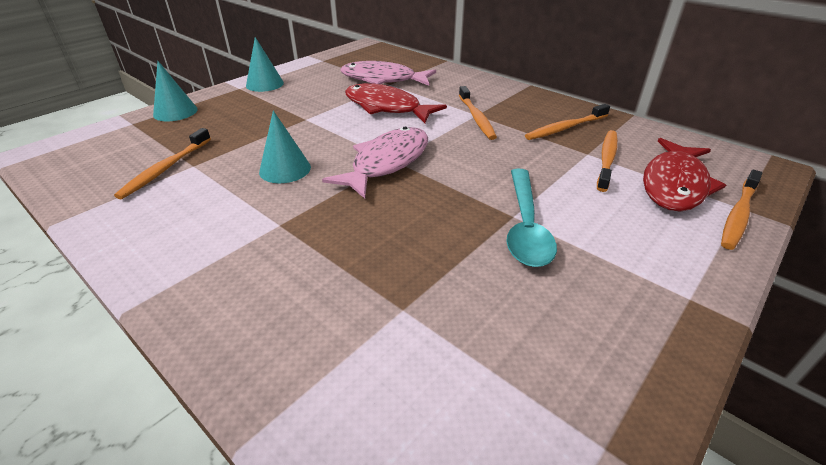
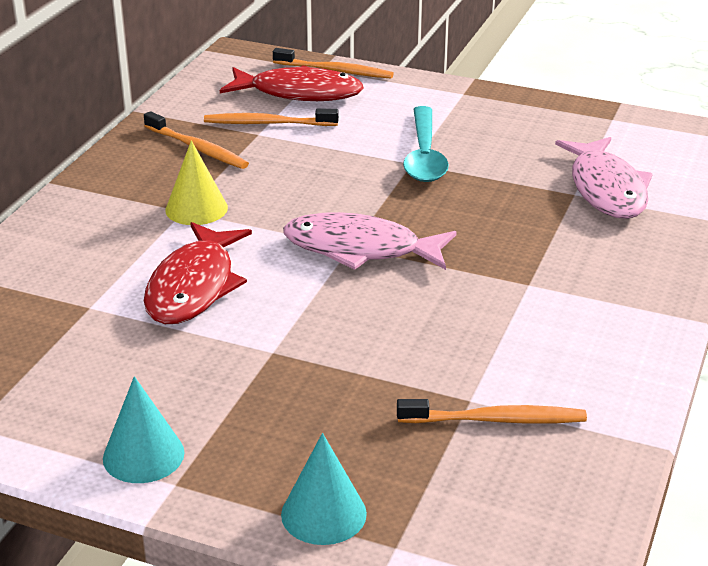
camera: 110 degrees left, 5 degrees down
turquoise cone [259,111,311,183] -> none
pink fish [340,61,436,86] -> pink fish moved to [555,137,653,219]
orange toothbrush [459,86,497,140] -> yellow cone [165,140,228,225]
turquoise spoon [506,169,557,267] -> turquoise spoon turned 105 degrees clockwise [403,106,449,182]

